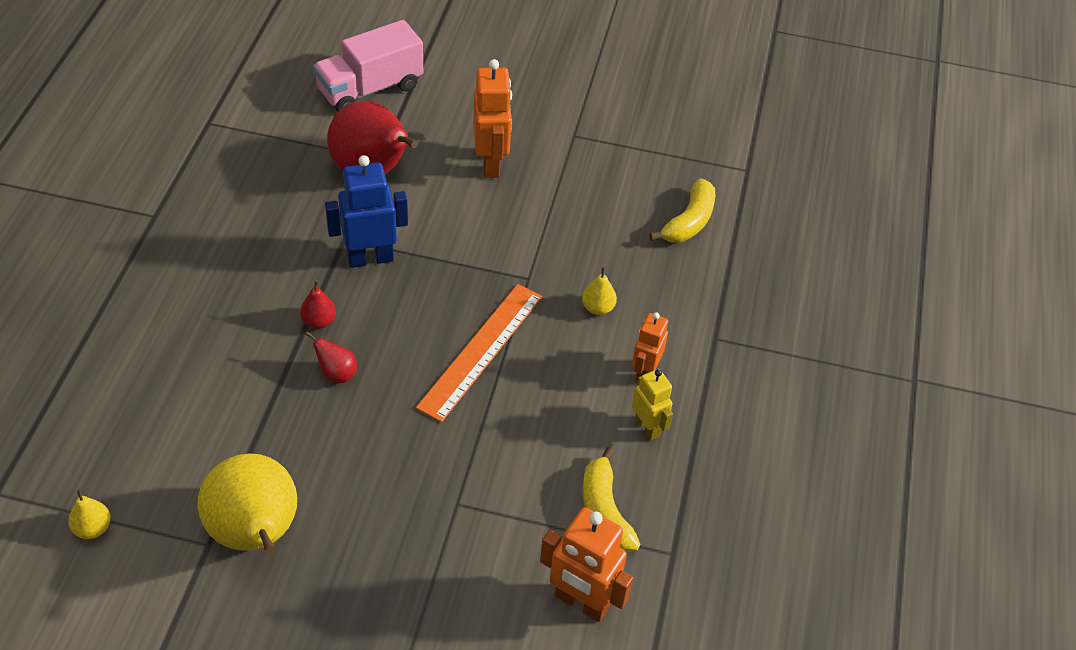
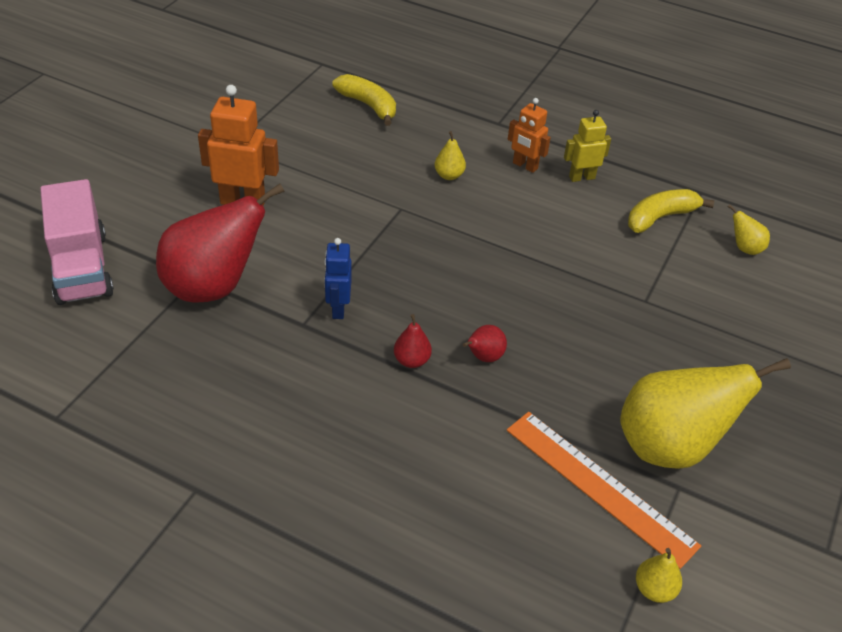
camera: 75 degrees left, 5 degrees down
blue robot [325,155,408,268] -> blue robot [324,238,351,319], size x0.62
orange ruler [416,284,542,422] -> orange ruler moved to [507,412,701,569]
orange robot [540,507,633,622] -> yellow pear [728,204,770,255]
yellow banana [583,447,641,552] -> yellow banana turned 150 degrees clockwise [628,189,714,233]

